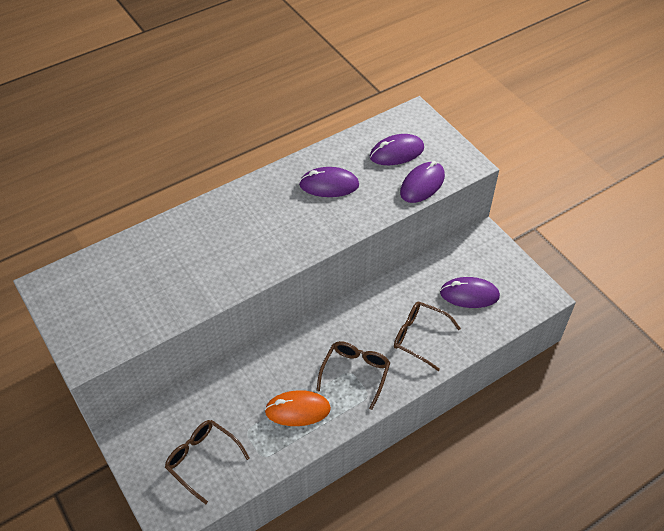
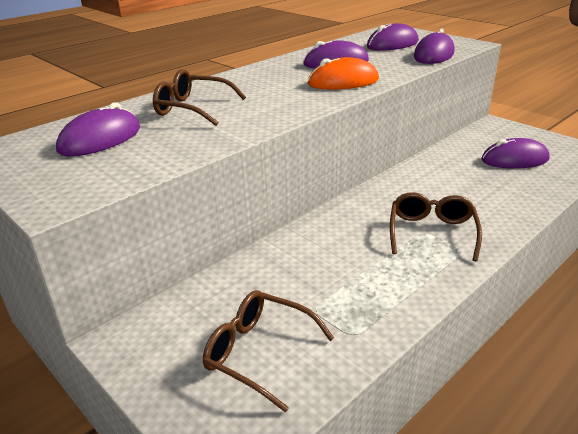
camera: 10 degrees left, 20 degrees down
orange mouse [265,390,331,426] -> orange mouse moved to [308,57,379,90]
brown glasses [394,302,461,371] -> brown glasses moved to [153,69,246,126]
none -> purple mouse [56,102,140,157]

